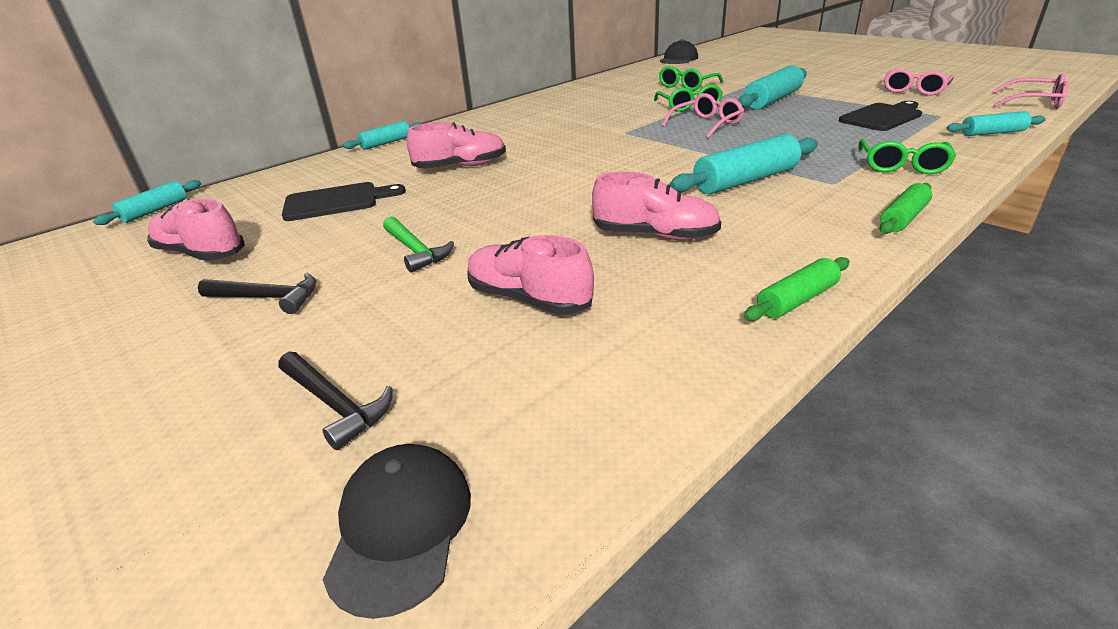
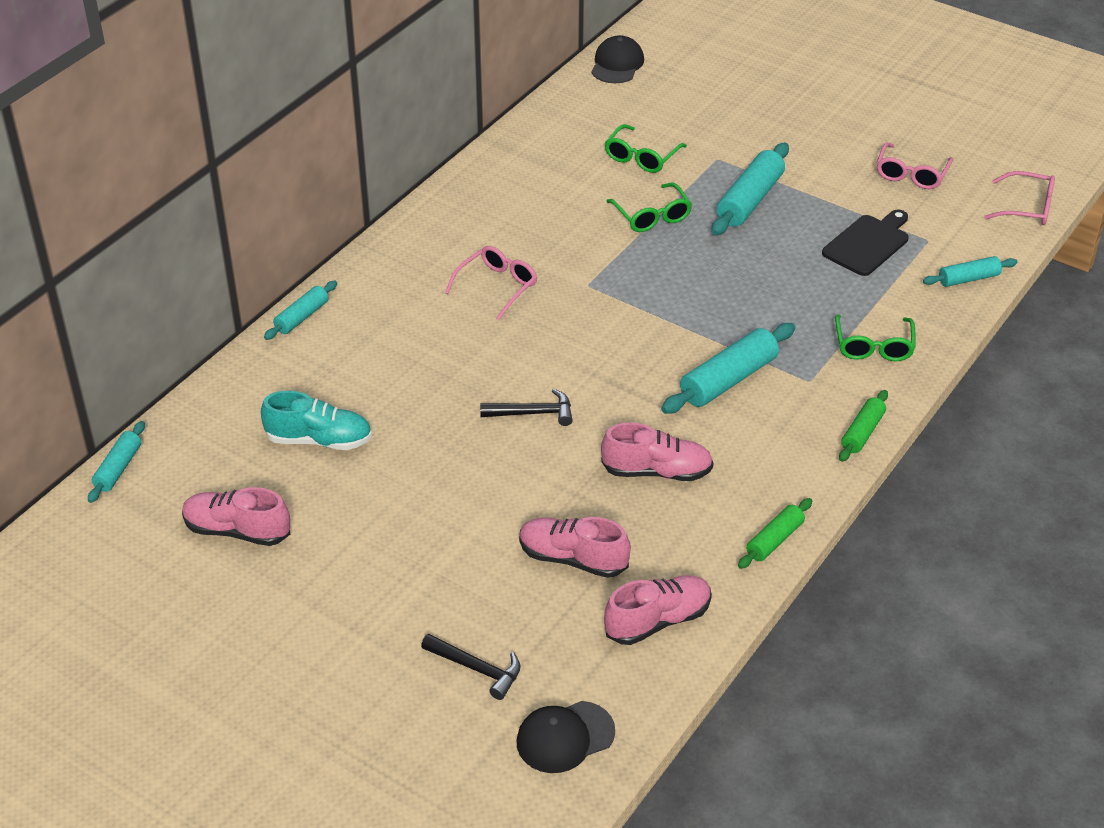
camera: 15 degrees left, 10 degrees up
black hammer [198,273,316,314] -> black hammer moved to [480,389,573,426]
black cutting board [282,182,406,221] -> turquoise shoe [261,391,372,450]
black cap [323,444,471,619] -> black cap turned 105 degrees counterclockwise [517,701,615,773]
green hammer [383,216,454,273] -> none
pink shoe [407,122,506,169] -> pink shoe moved to [604,575,712,645]
pink glasses [662,93,744,138] -> pink glasses moved to [445,246,537,320]

